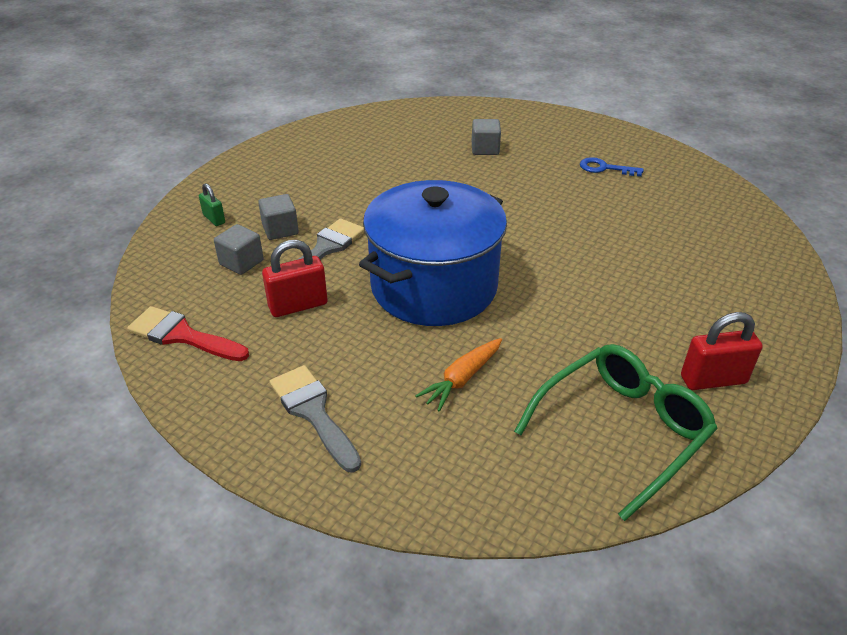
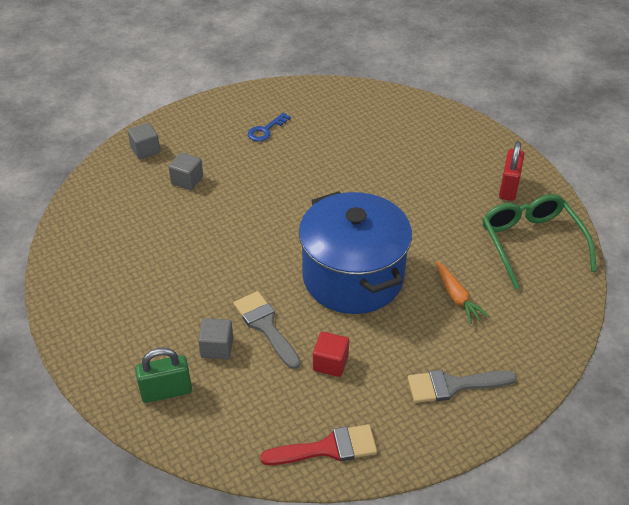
camera: 65 degrees left, 5 degrees up
red brush [127,306,249,361] -> red brush turned 150 degrees counterclockwise [260,424,377,465]
green padlock [199,183,225,226] -> green padlock [135,347,192,403], size x1.71
grey cube [214,224,264,275] -> grey cube moved to [128,123,160,159]
red padlock [262,240,328,317] -> red cube [313,332,349,377]

